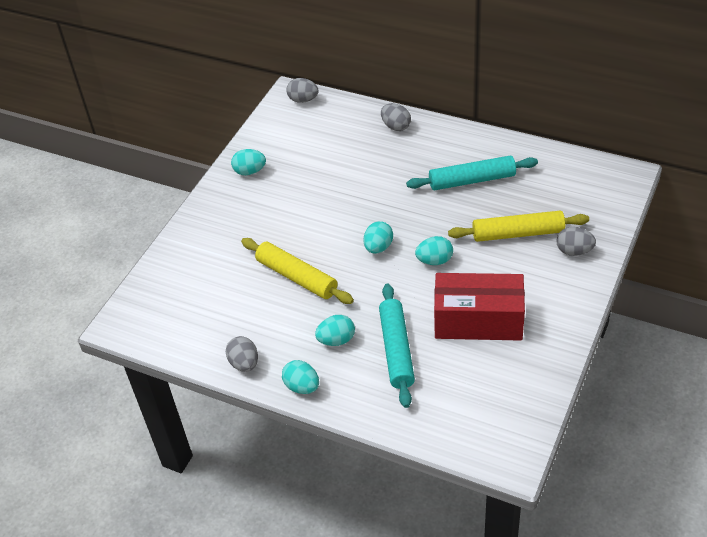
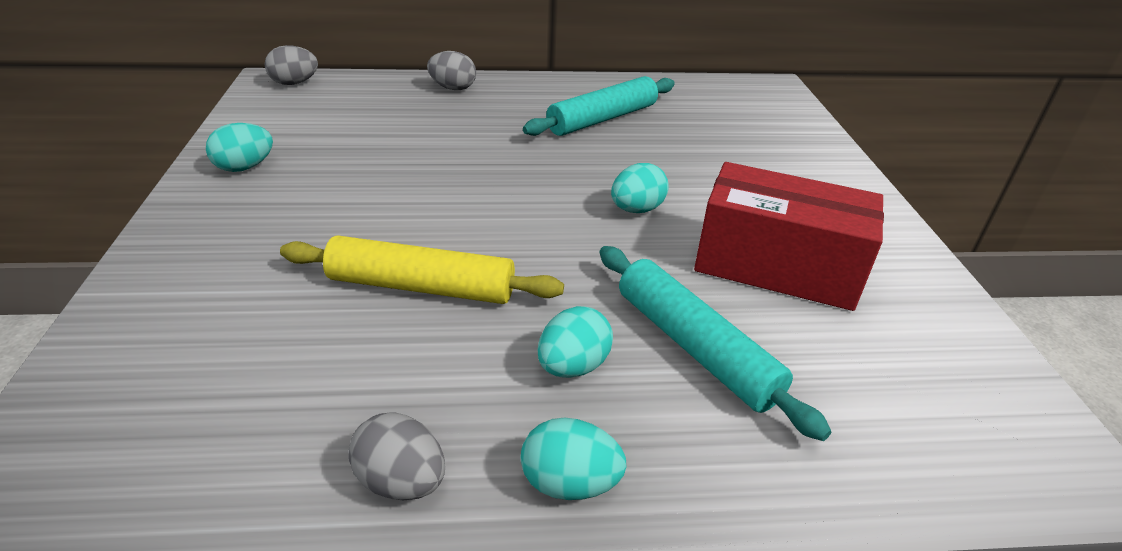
camera: 35 degrees left, 10 degrees down
turquoise egg [364,221,393,254] -> none
red box [434,273,525,341] -> red box turned 45 degrees clockwise [694,162,884,311]
yellow rolling pin [448,211,589,242] -> none
grey egg [556,227,596,256] -> none

